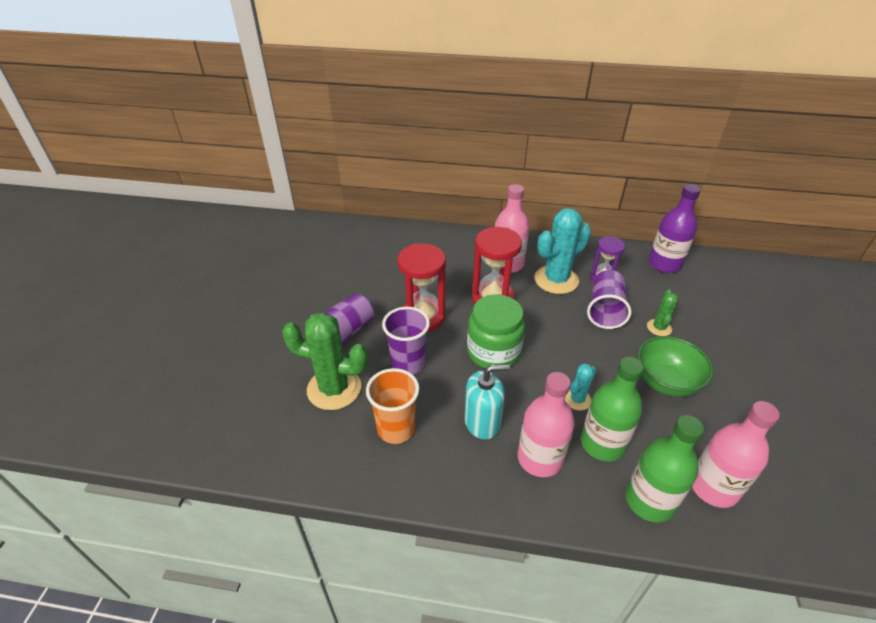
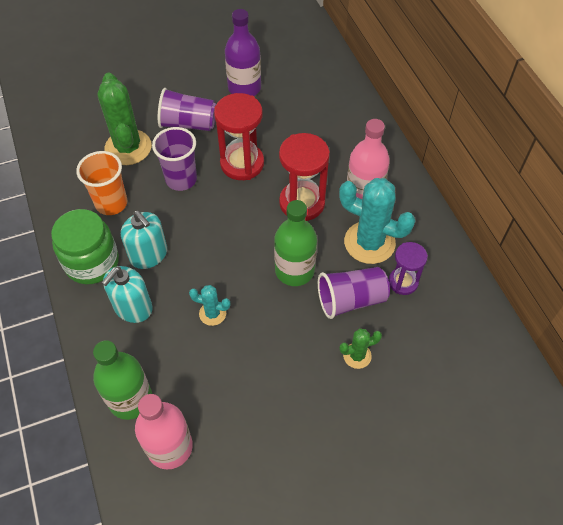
camera: 60 degrees right, 15 degrees up
green jar [467,294,525,369] -> green jar moved to [51,209,119,284]
pink bottle [517,372,575,477] -> turquoise soap dispenser [102,266,152,323]
green bottle [581,357,644,462] -> green bottle moved to [274,200,317,286]
green bowl [637,336,713,397] -> none
purple bottle [649,184,701,273] -> purple bottle moved to [225,9,261,96]

